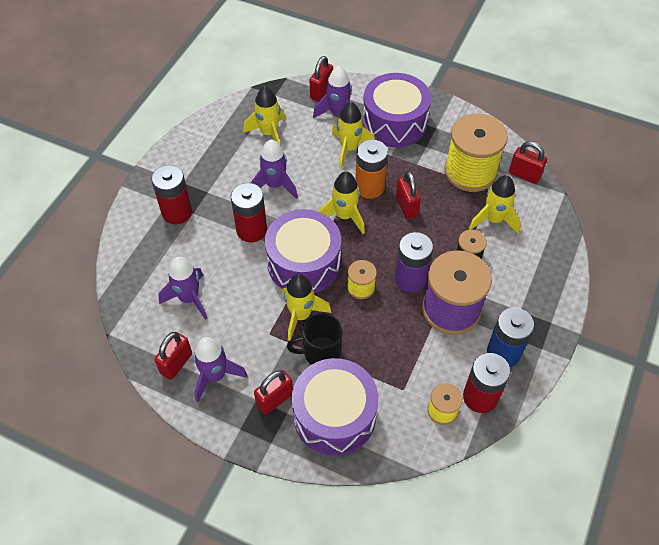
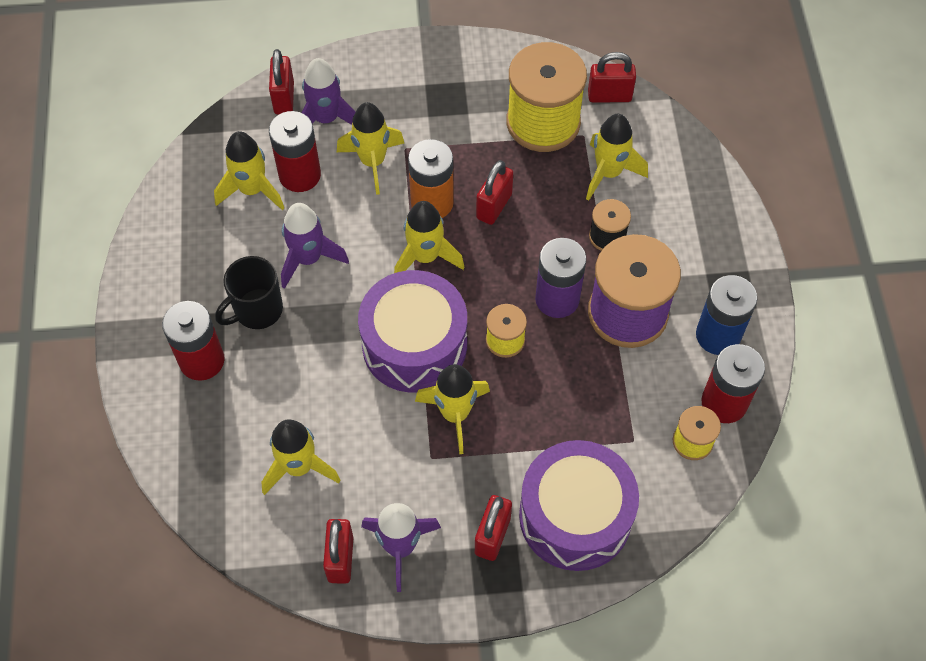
camera: 30 degrees left, 5 degrees up
purple rocket [158,257,208,320] -> yellow rocket [262,419,340,495]
red battery [231,183,267,242] -> red battery moved to [269,111,321,192]
black mug [287,313,343,365] -> black mug moved to [215,256,283,329]
purple drum [362,73,431,147] -> none
red padlock [396,171,421,219] -> red padlock turned 75 degrees clockwise [476,160,513,225]

